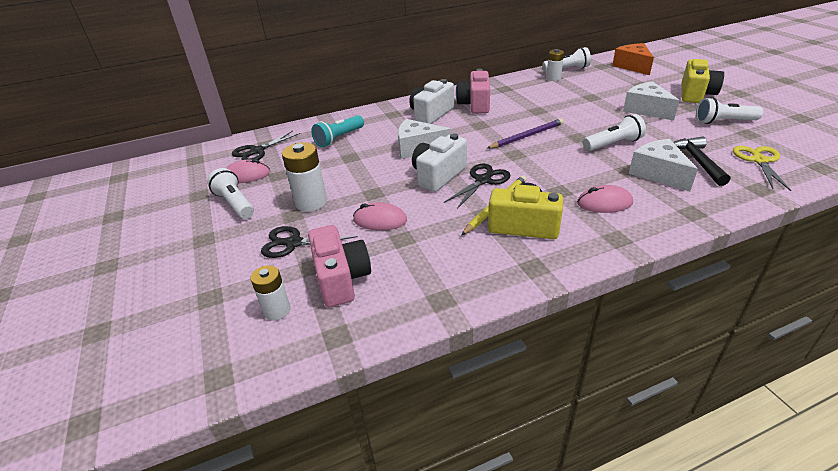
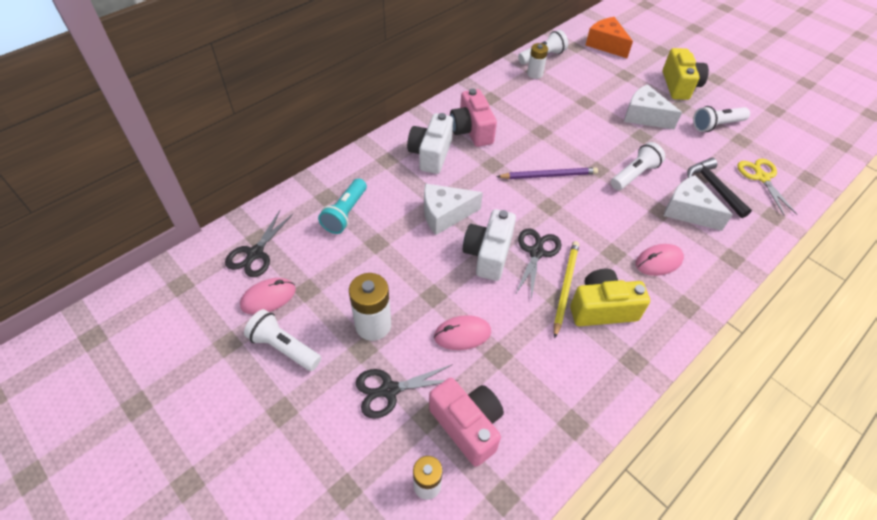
camera: 25 degrees left, 15 degrees up
purple pencil [487,118,564,149] -> purple pencil turned 45 degrees clockwise [496,167,598,179]

